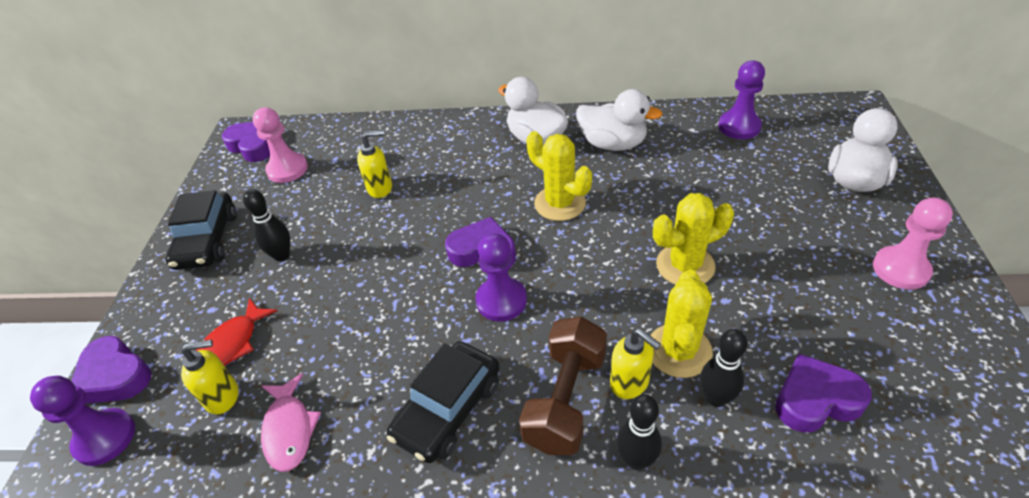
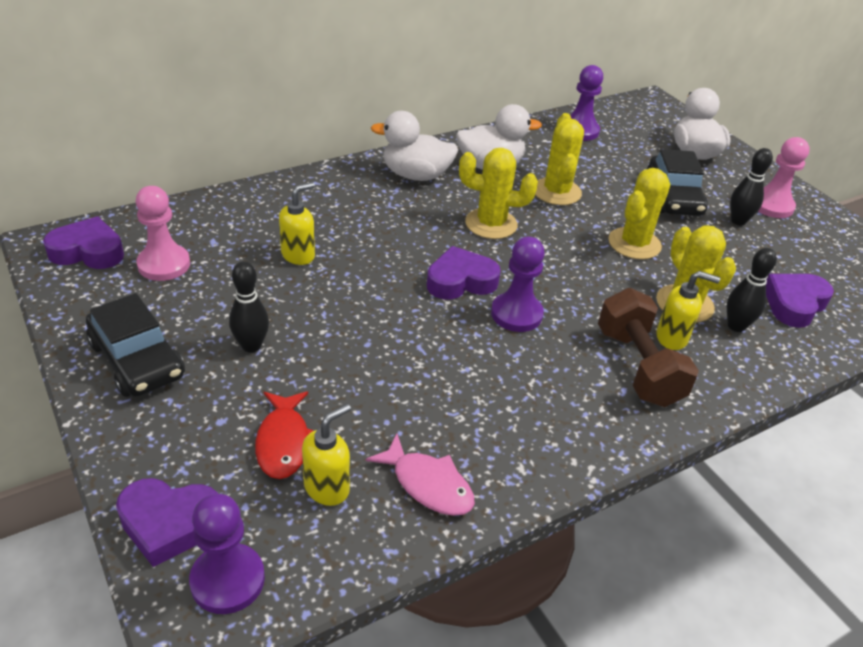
camera: 40 degrees left, 5 degrees down
black car [387,341,500,463] -> black car moved to [647,149,708,216]
black bowling pin [616,394,662,470] -> black bowling pin moved to [730,148,773,225]
none -> yellow cactus [535,113,584,205]

